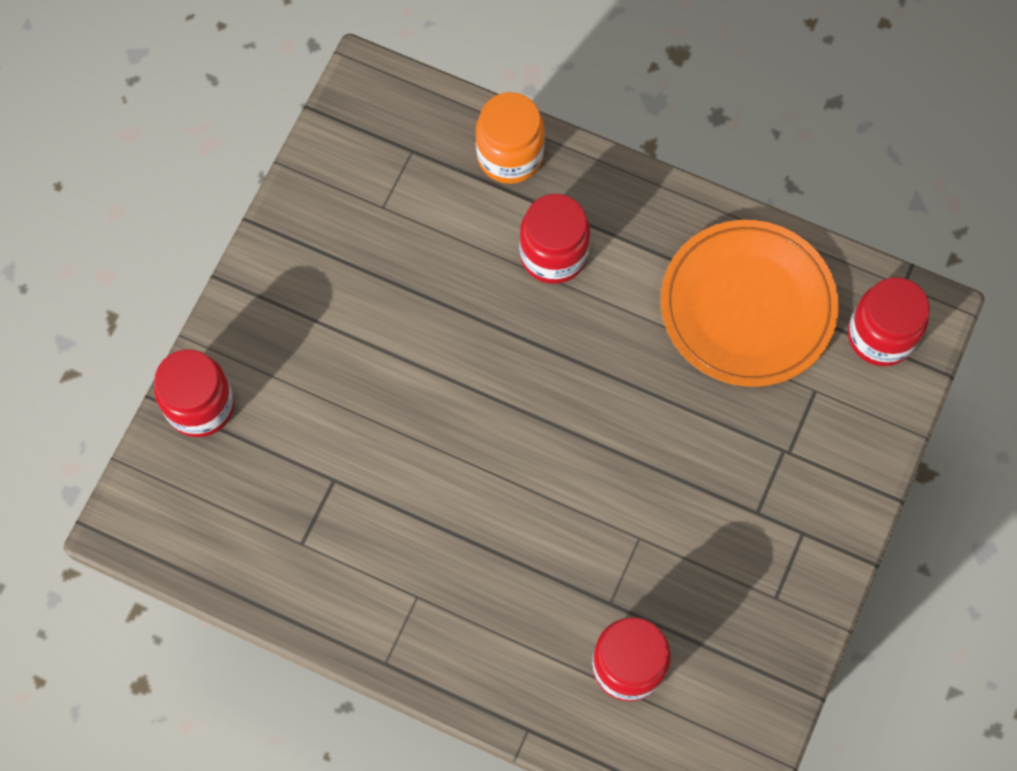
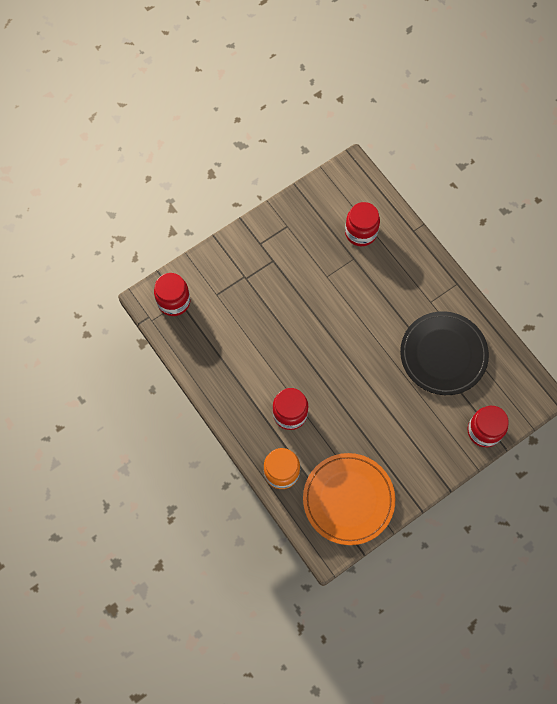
camera: 150 degrees left, 0 degrees up
orange plate [661,220,839,387] -> orange plate moved to [303,453,395,545]
none -> black plate [400,311,489,395]

